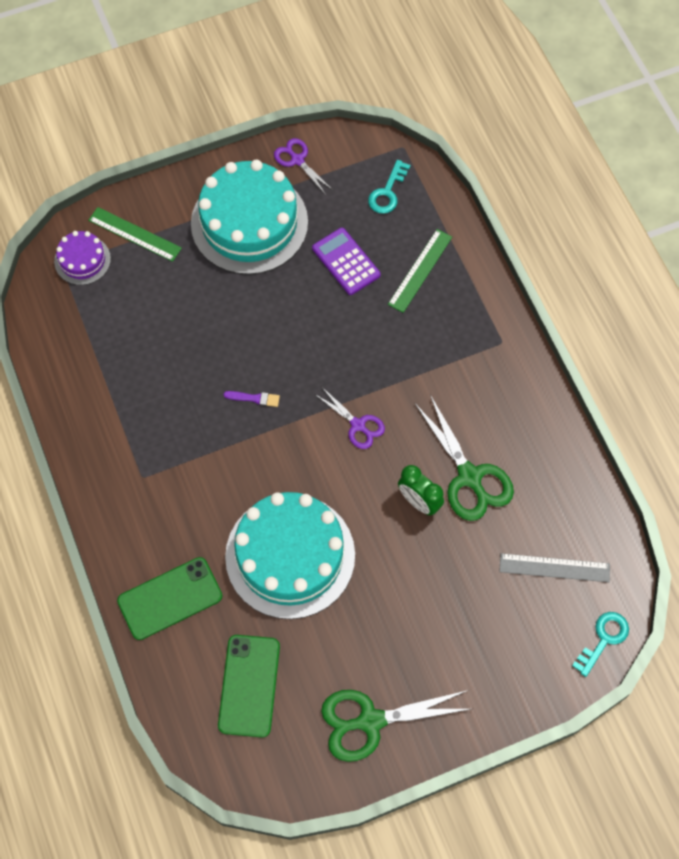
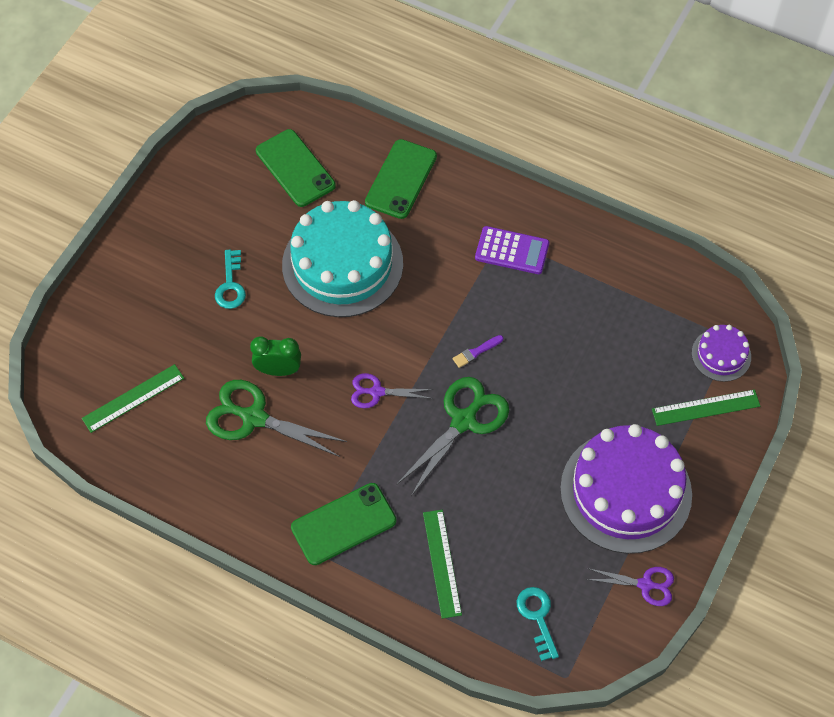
camera: 140 degrees right, 5 degrees down
turquoise cake [191,160,308,275] -> purple cake [560,424,692,554]
purple calculator [312,228,381,295] -> purple calculator moved to [475,226,549,274]
green scissors [321,690,471,762] -> green scissors moved to [396,377,509,496]
grey ruler [499,553,610,582] -> green ruler [82,364,184,433]
turquoise key [572,612,629,677] -> turquoise key moved to [215,250,246,309]
none -> green phone [291,483,396,565]

